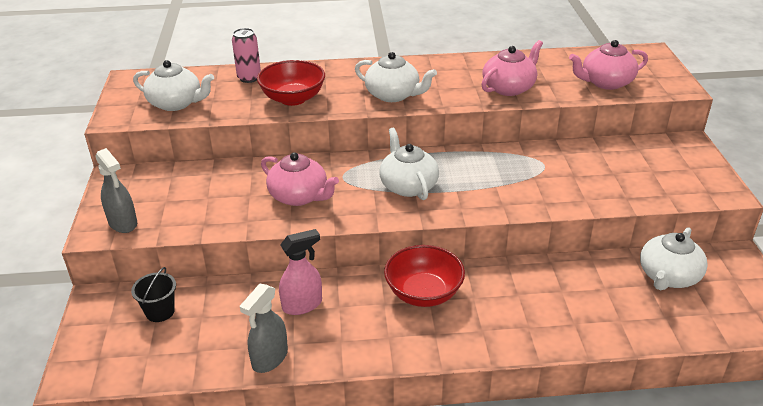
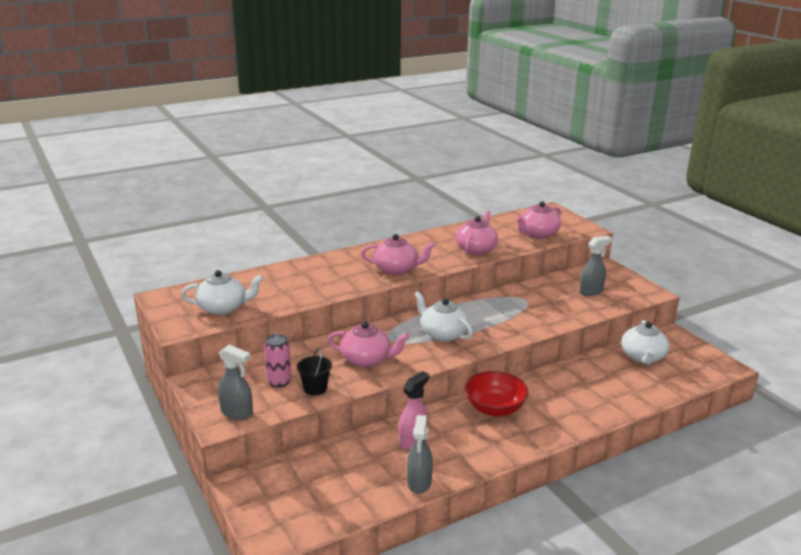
camera: 25 degrees left, 10 degrees down
black bucket [131,267,176,322] -> black bucket moved to [297,348,332,395]
pink can [232,28,261,83] -> pink can moved to [264,334,291,388]
red bowl [257,60,325,106] -> none
white teapot [355,52,437,102] -> pink teapot [361,234,435,275]
none -> grey spray bottle [579,236,612,296]

